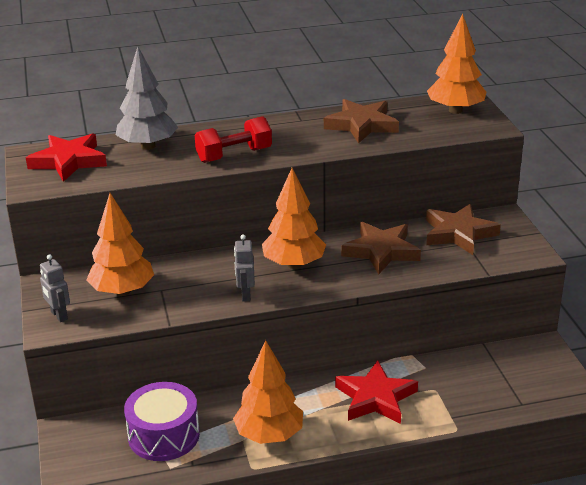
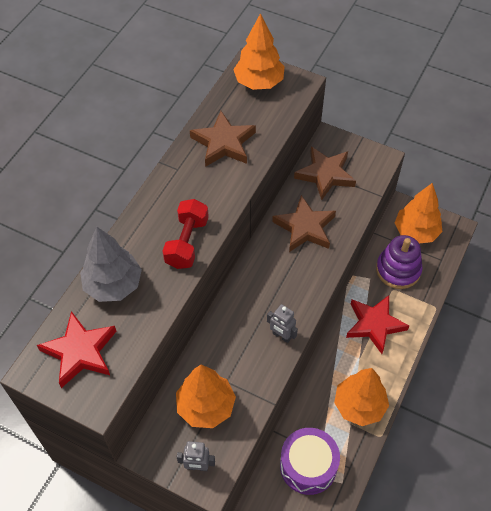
camera: 50 degrees left, 25 degrees up
orange tree [262,168,326,269] -> orange tree moved to [395,183,442,243]
none -> purple stacking toy [376,235,423,289]

